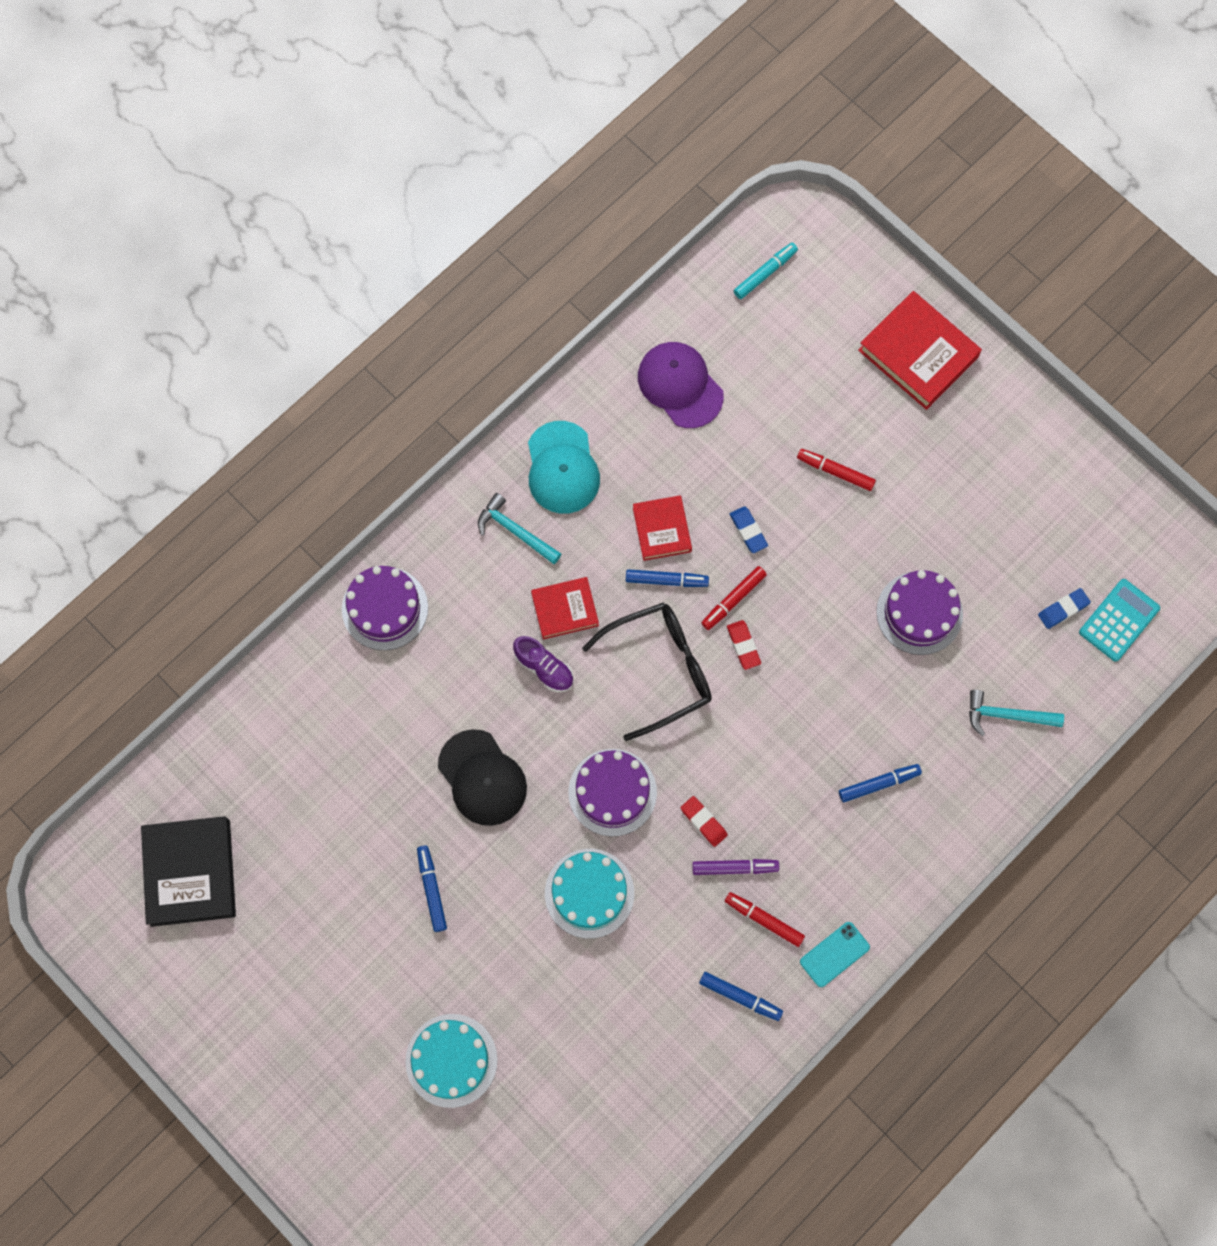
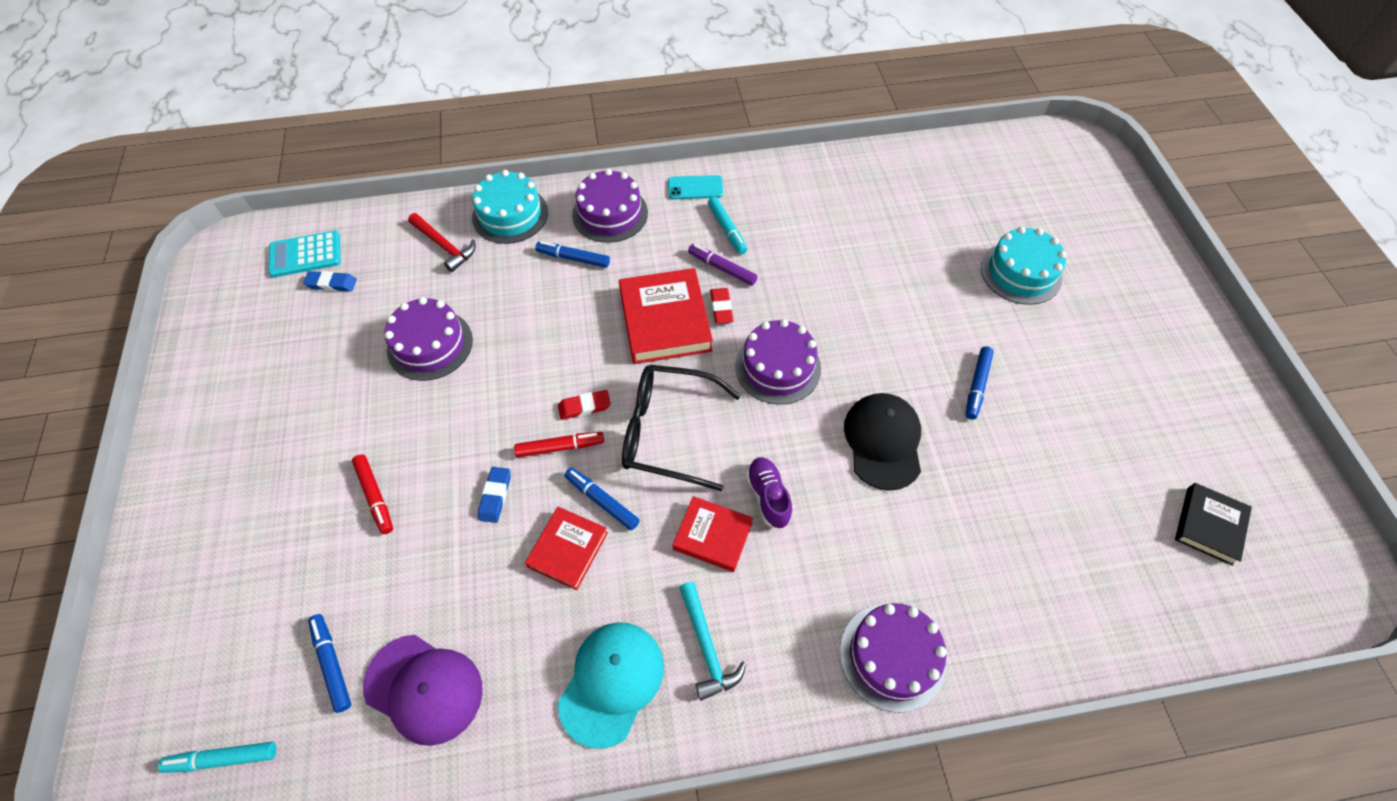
camera: 145 degrees left, 15 degrees down
black book [141,816,236,927] -> black book [1175,483,1252,566], size x0.61
turquoise cake [545,849,634,939] -> turquoise cake moved to [472,170,548,244]
purple cap [638,342,724,428] -> purple cap turned 60 degrees counterclockwise [363,635,483,746]
blue marker [699,972,783,1021] -> blue marker moved to [308,614,351,713]
red marker [725,892,805,947] -> turquoise marker [708,197,747,255]
red eraser [727,620,761,670] -> red eraser turned 60 degrees clockwise [558,390,611,420]
red book [858,291,982,410] -> red book moved to [619,268,713,364]
turquoise hammer [969,690,1064,736] -> red hammer [408,213,476,272]
none -> purple cake [572,169,648,243]

